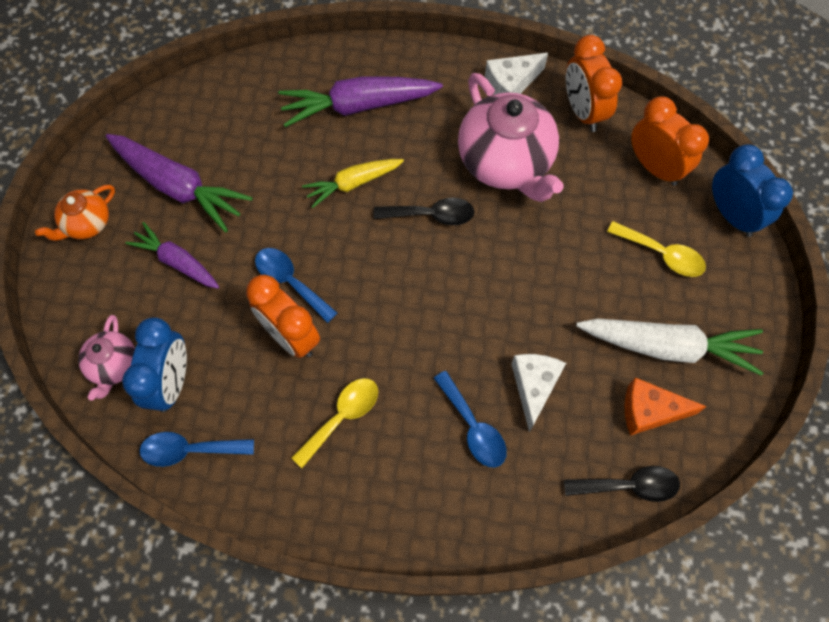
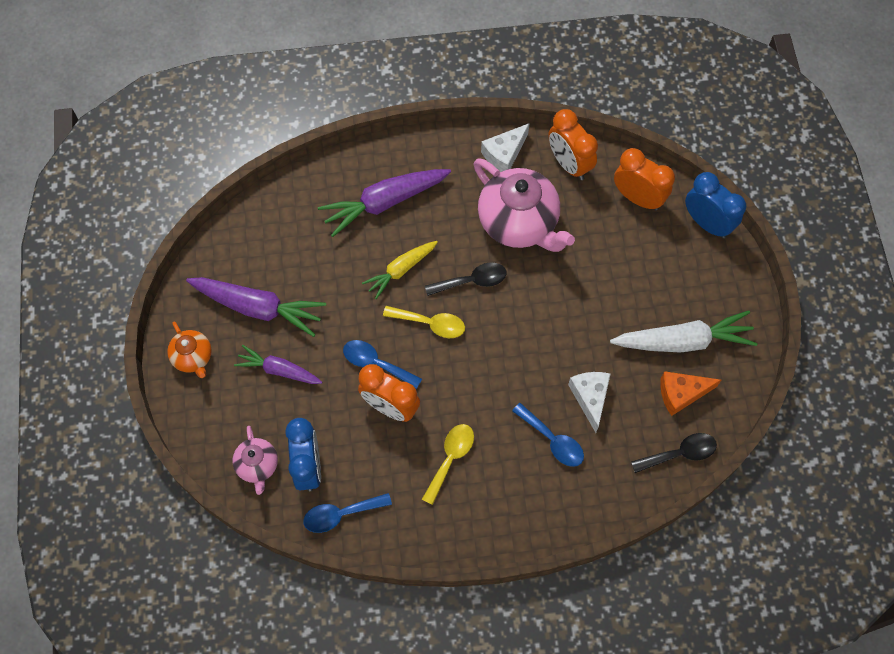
camera: 15 degrees left, 0 degrees up
orange teapot [35,185,115,241] -> orange teapot turned 60 degrees counterclockwise [167,322,212,378]
yellow spoon [607,221,706,277] -> yellow spoon moved to [383,306,465,338]

